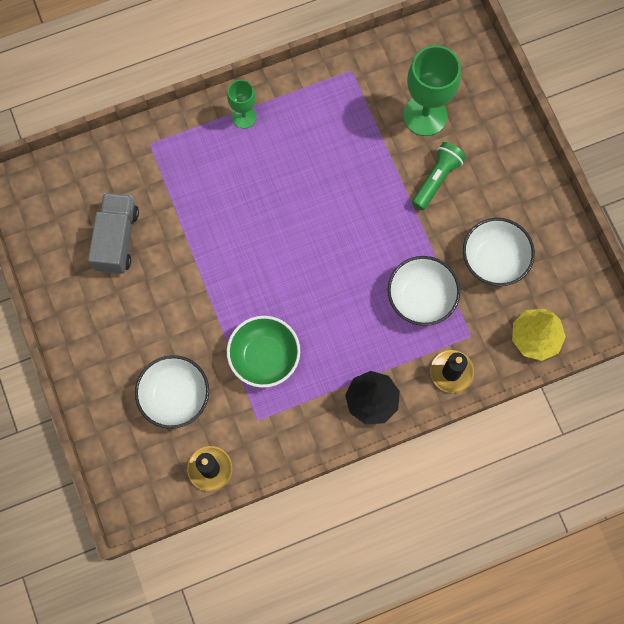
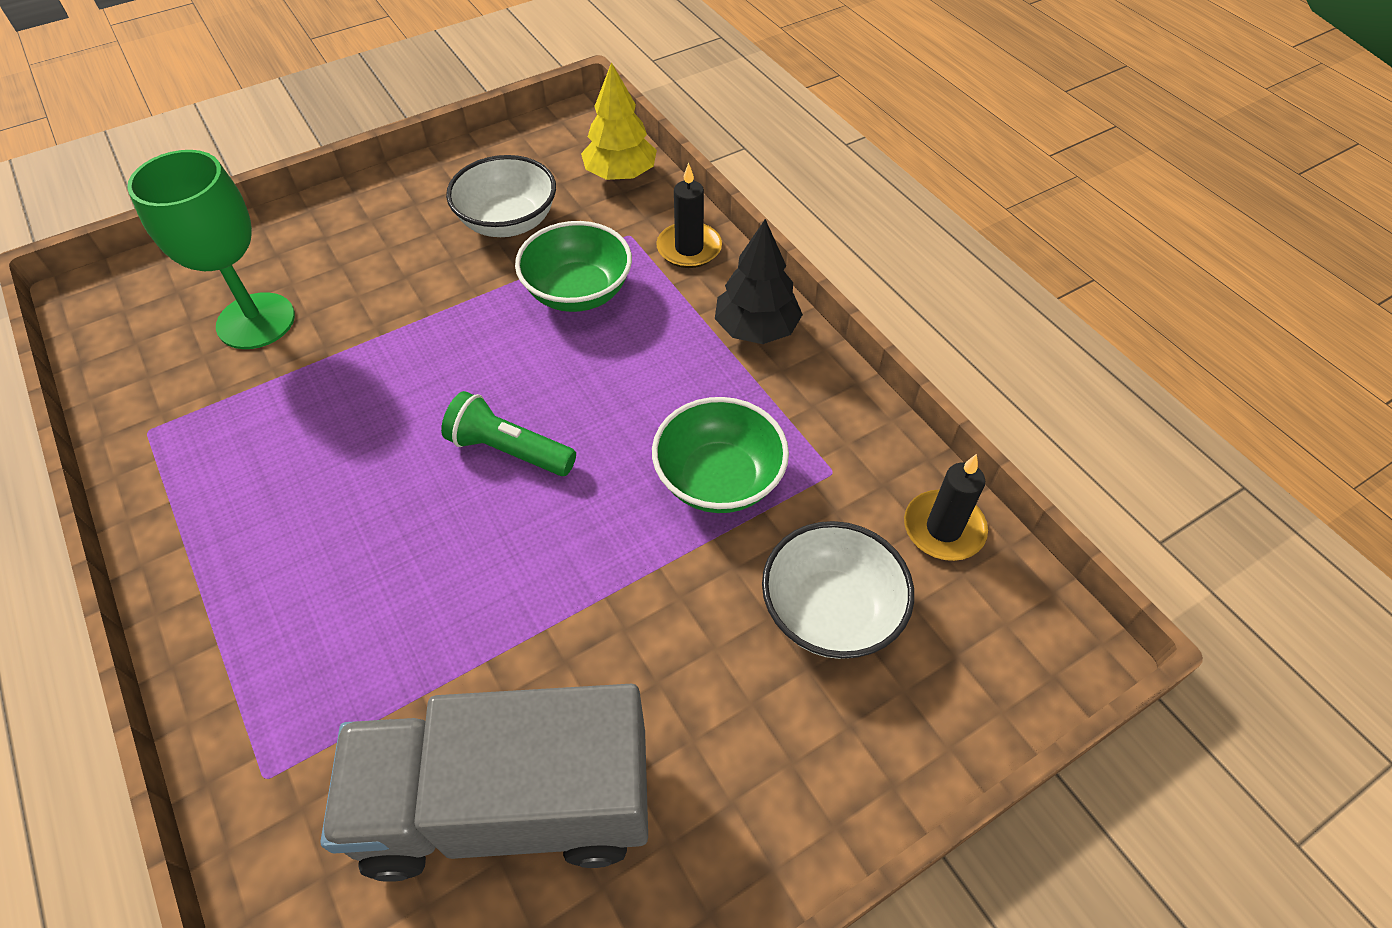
camera: 100 degrees left, 20 degrees down
grey truck [88,193,139,274] -> grey truck [321,684,648,882], size x1.59
green goblet [227,80,257,129] -> none
white bowl [388,256,460,326] -> green bowl [515,221,632,312]
green flashlight [412,142,466,210] -> green flashlight moved to [441,391,576,476]

